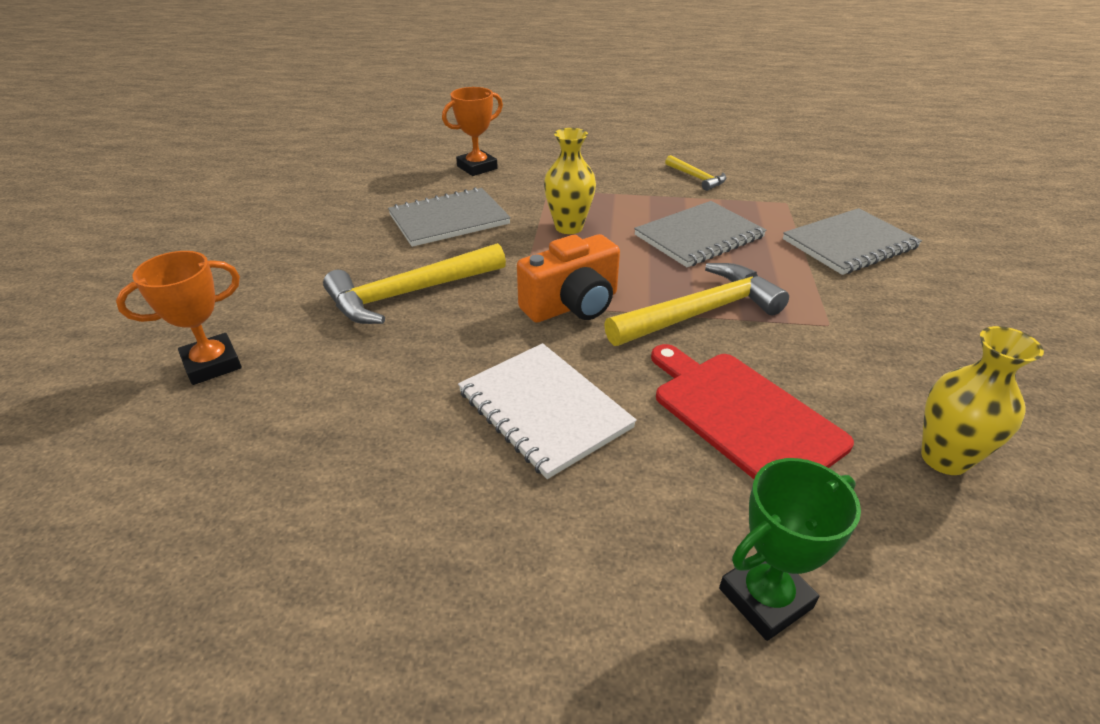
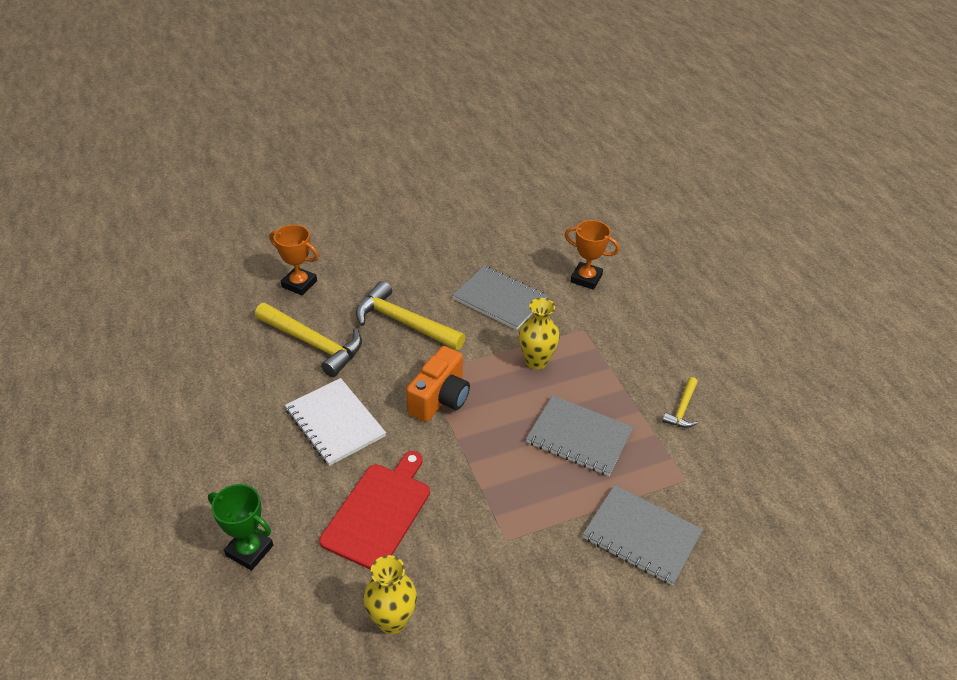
camera: 60 degrees right, 5 degrees up
white notebook [458,343,637,479] -> white notebook turned 60 degrees counterclockwise [285,378,386,466]
orange camera [517,234,620,322] -> orange camera turned 90 degrees counterclockwise [406,346,470,422]
yellow hammer [604,263,789,346] -> yellow hammer moved to [255,303,362,377]

